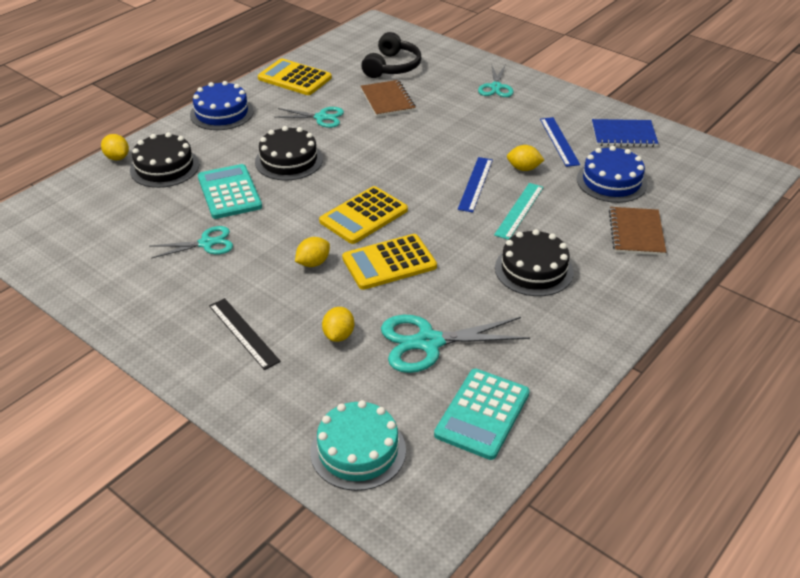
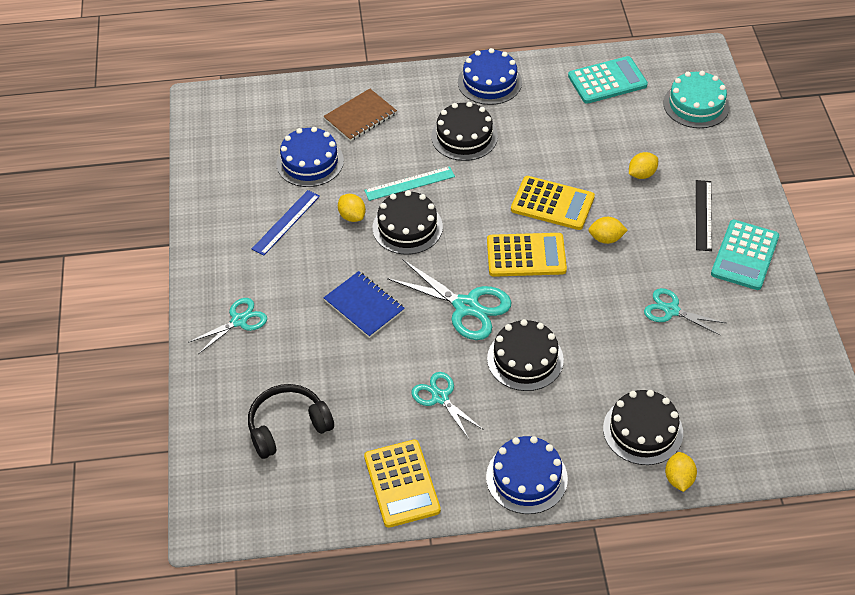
camera: 135 degrees left, 10 degrees up
turquoise calculator [198,164,262,219] -> turquoise calculator moved to [711,220,779,290]
brown notebook [361,80,416,117] -> none
turquoise scissors [381,315,530,373] -> turquoise scissors moved to [387,260,511,340]
blue ruler [458,157,493,212] -> black cake [373,190,443,255]
blue notebook [592,119,658,147] -> blue notebook moved to [323,271,405,338]
none -> blue cake [458,48,522,105]

